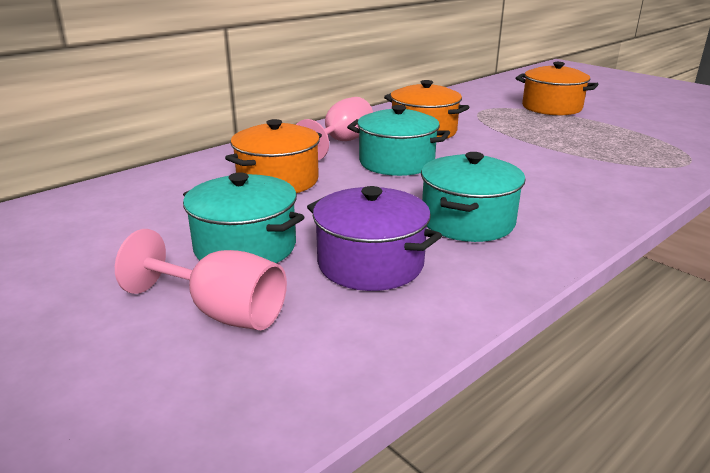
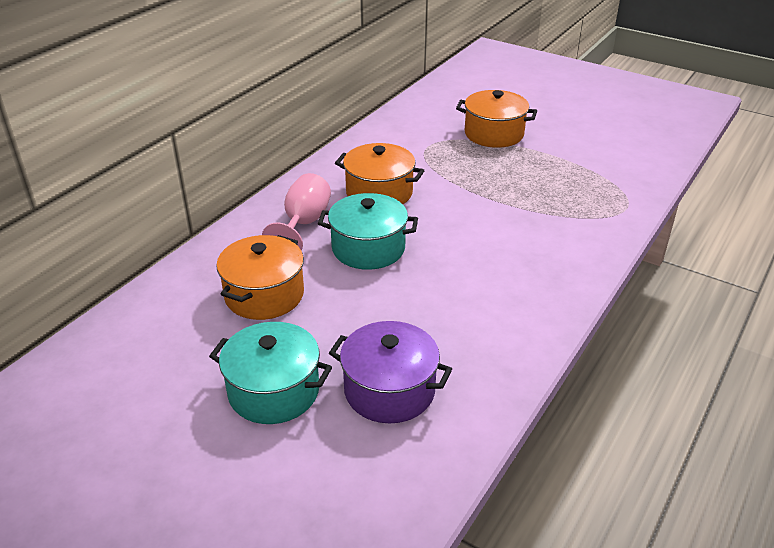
camera: 15 degrees left, 10 degrees up
pink goblet [115,229,287,330] -> none
turquoise pot [421,152,525,242] -> none

